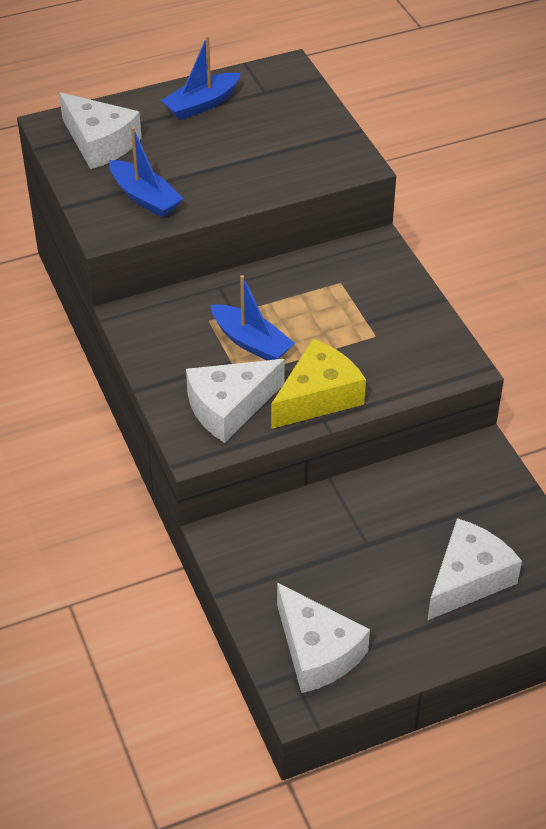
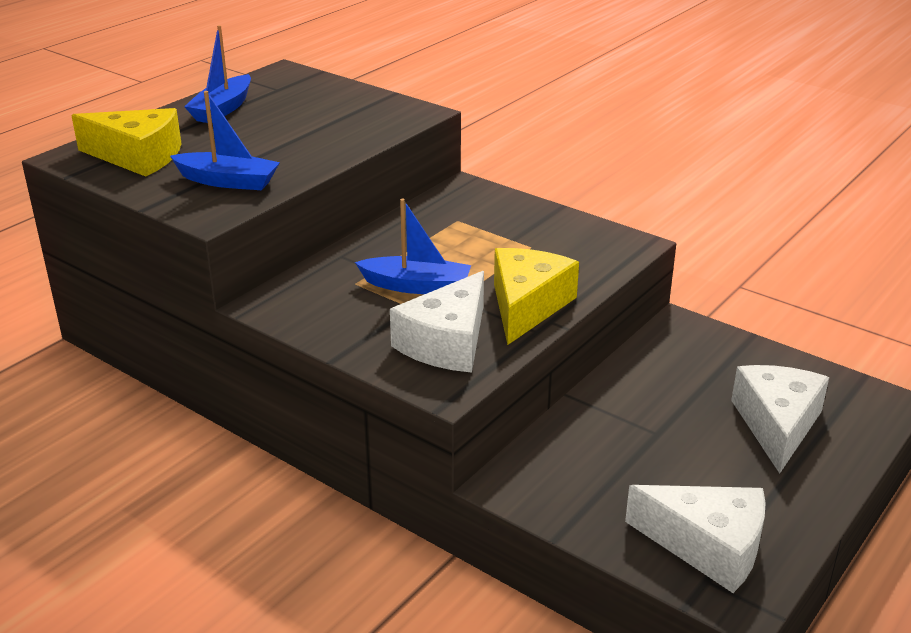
camera: 30 degrees left, 15 degrees down
white cheese [59,92,142,169] -> yellow cheese [71,108,182,177]

